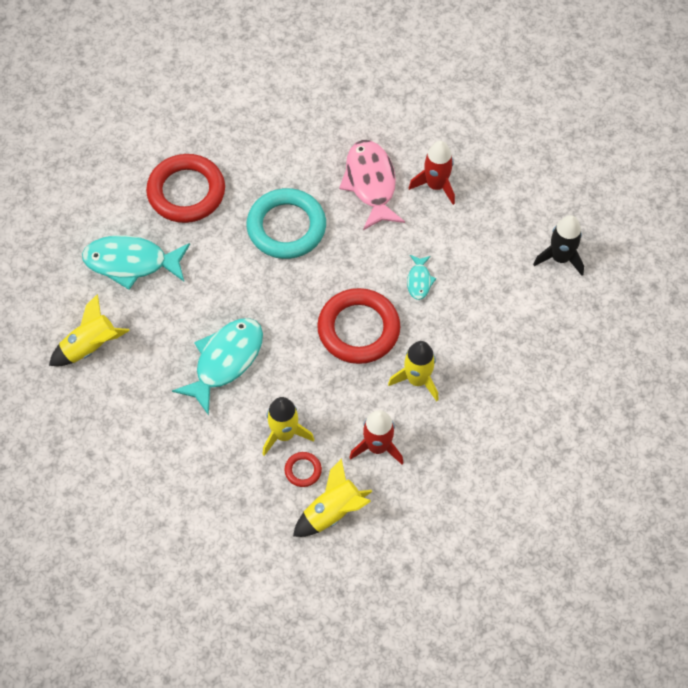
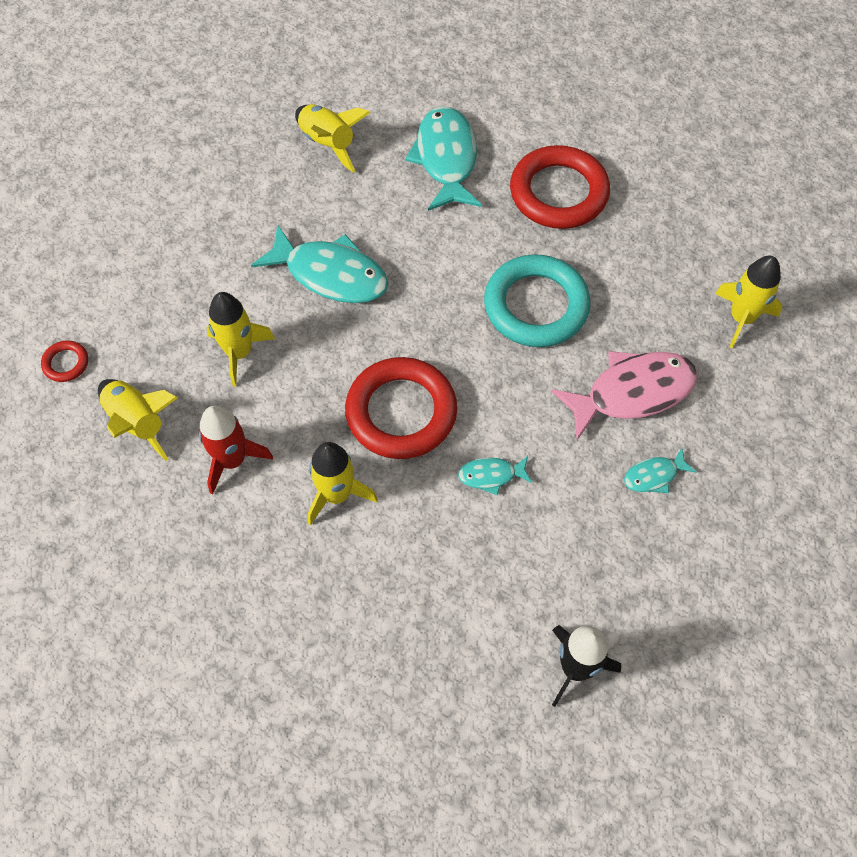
camera: 80 degrees right, 0 degrees up
red ring [284,452,322,487] -> red ring moved to [41,340,88,382]
red rocket [409,141,455,205] -> turquoise fish [624,448,696,493]
none -> yellow rocket [715,256,782,348]

